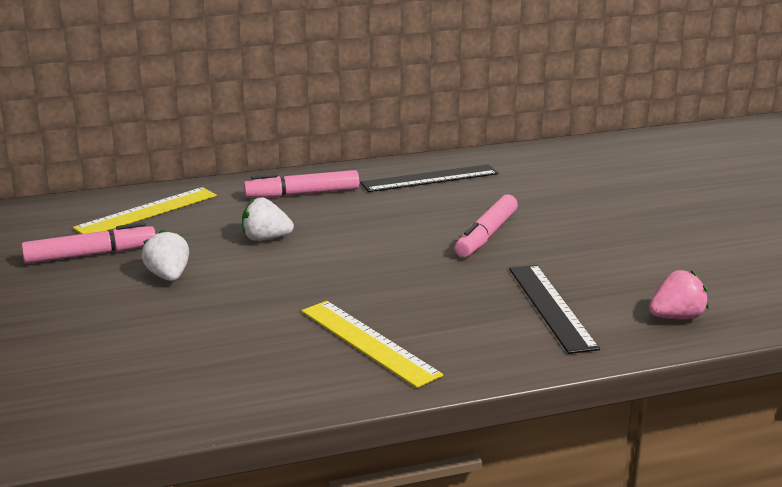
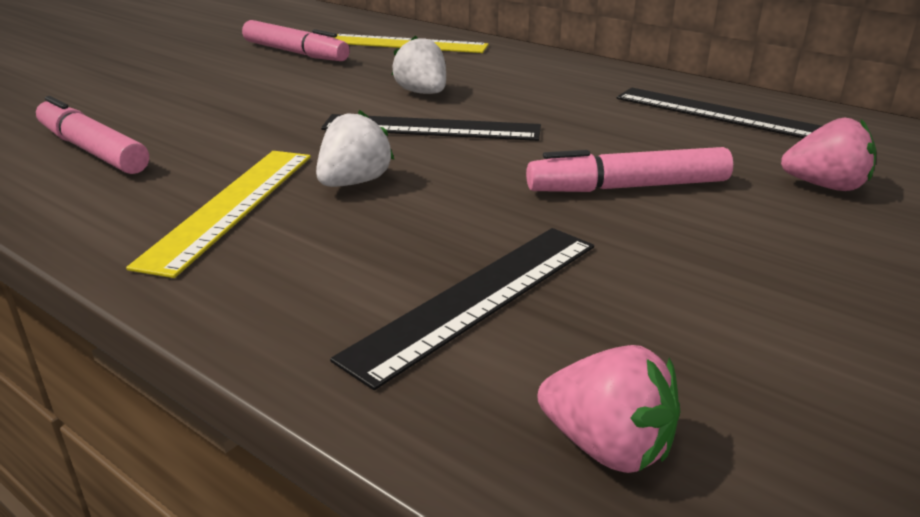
camera: 55 degrees right, 5 degrees up
white strawberry [141,229,189,281] -> white strawberry moved to [316,110,394,187]
pink marker [244,170,359,198] -> pink marker moved to [36,96,149,174]
none -> black ruler [321,114,541,141]
none -> pink strawberry [781,117,876,191]

